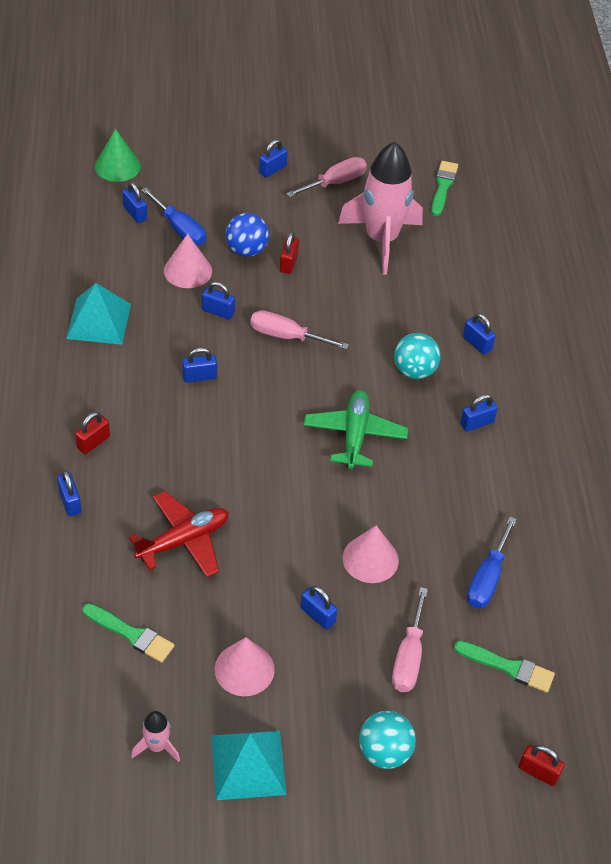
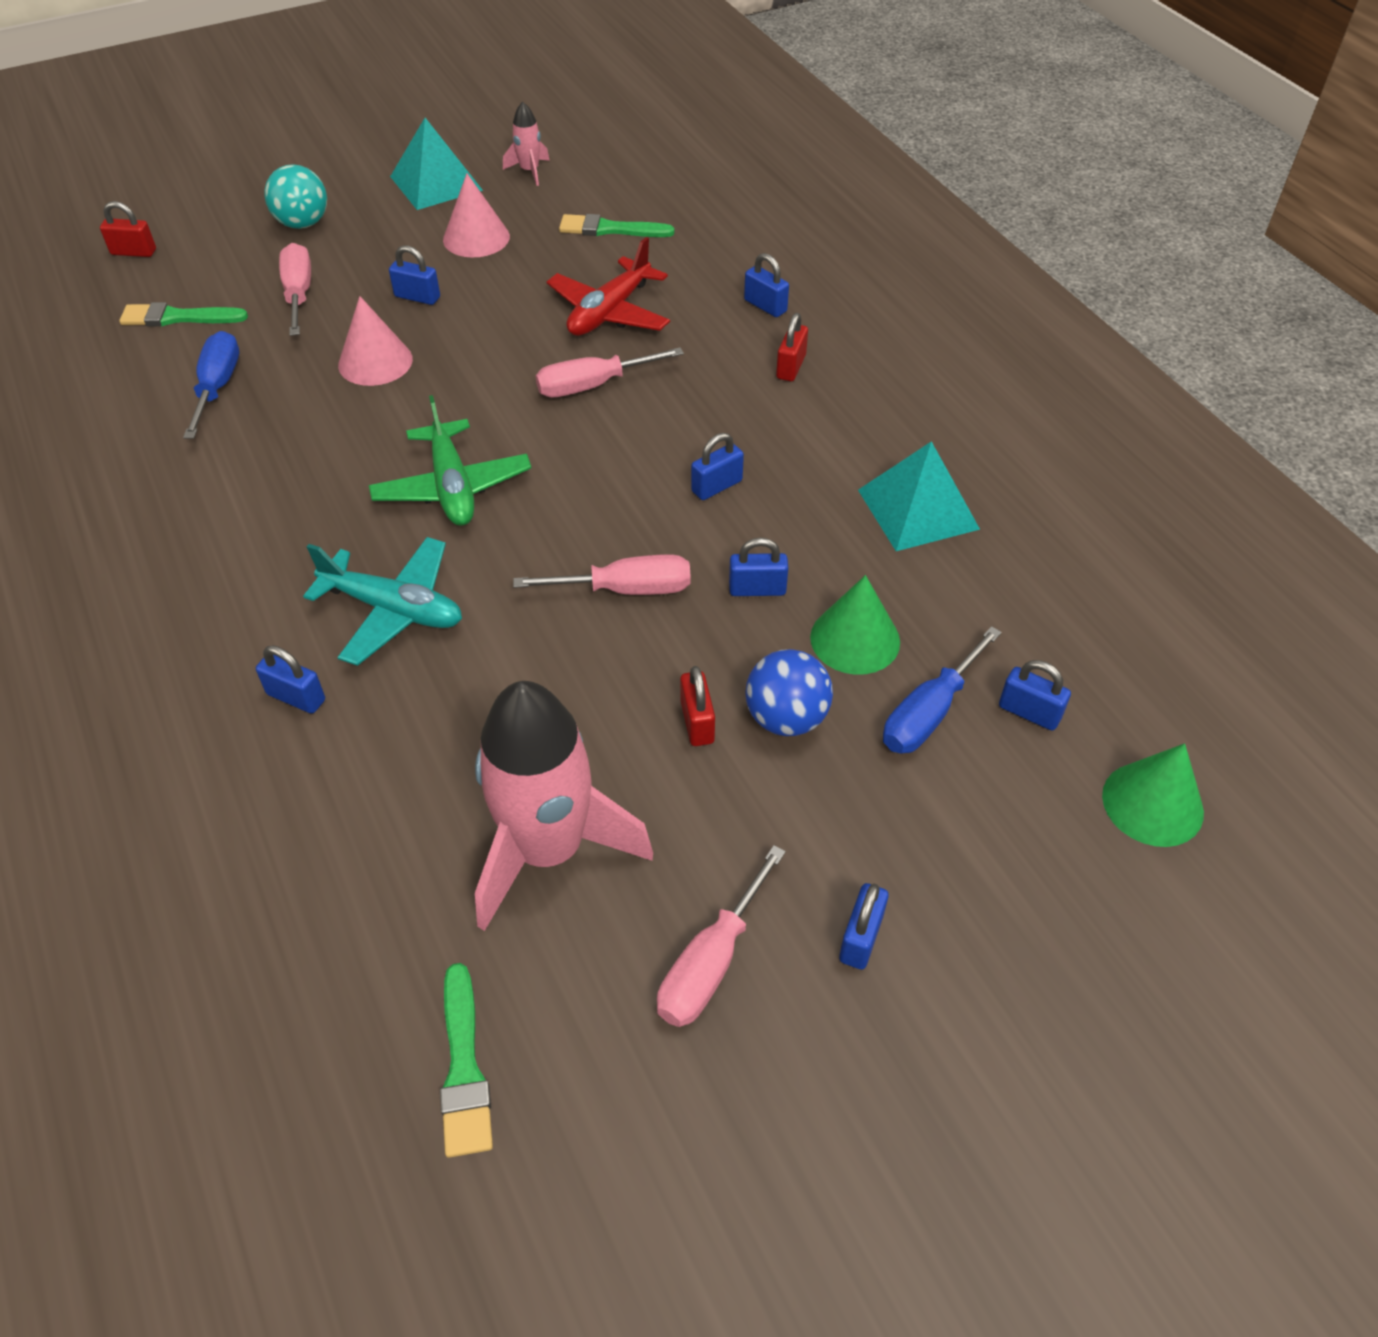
camera: 160 degrees right, 0 degrees up
blue screwdriver [141,188,206,246] -> blue screwdriver turned 75 degrees counterclockwise [883,626,1002,753]
pink cone [164,234,212,288] -> green cone [810,575,900,675]
turquoise ball [394,333,441,379] -> turquoise plane [303,537,462,666]
blue padlock [460,394,498,431] -> none
none -> pink screwdriver [535,347,684,397]

